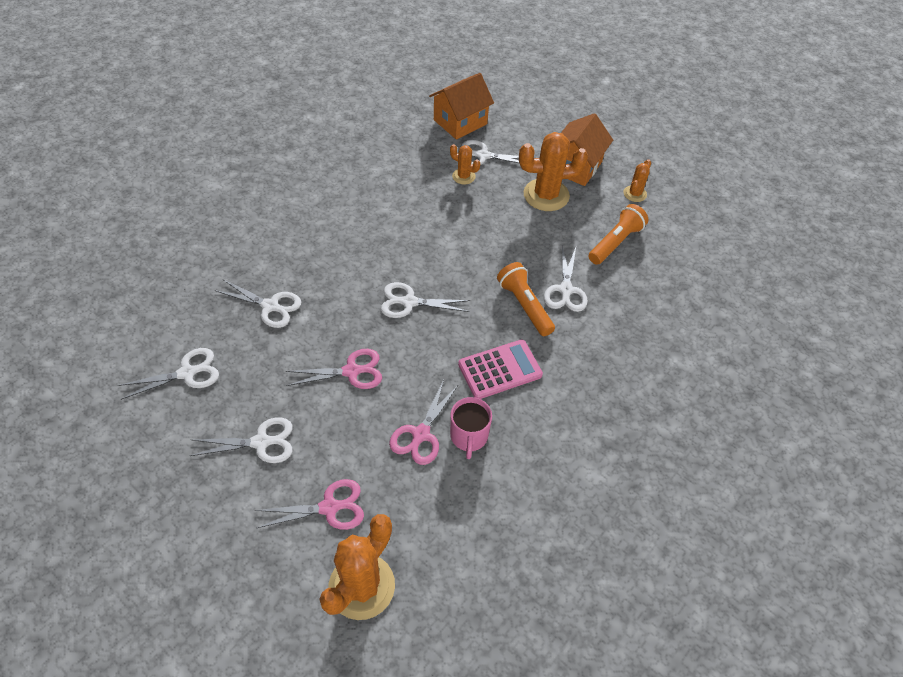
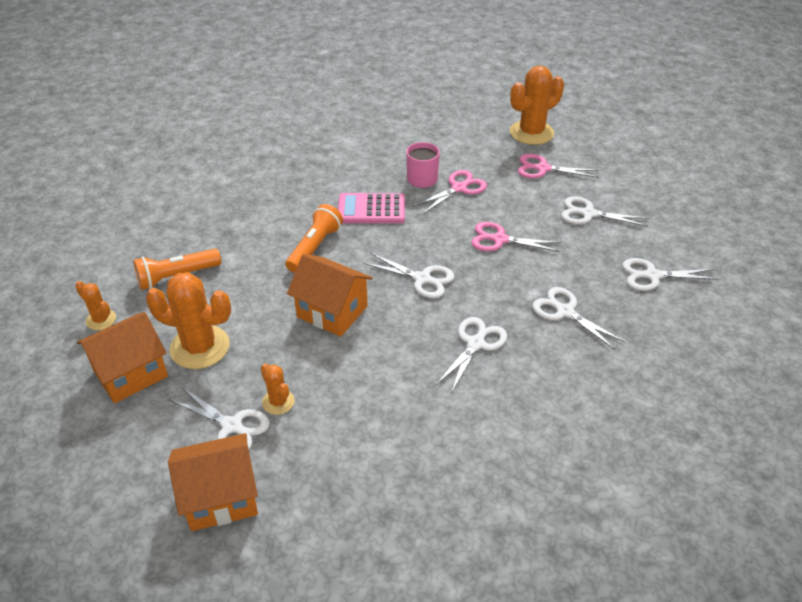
camera: 155 degrees left, 10 degrees down
orange flashlight [497,262,555,336] -> orange flashlight turned 150 degrees counterclockwise [285,204,343,273]
white scissors [544,246,588,312] -> white scissors moved to [436,317,507,392]
orange cactus [624,159,651,202] -> orange cactus turned 75 degrees clockwise [75,281,116,330]
none -> orange house [287,254,373,337]

